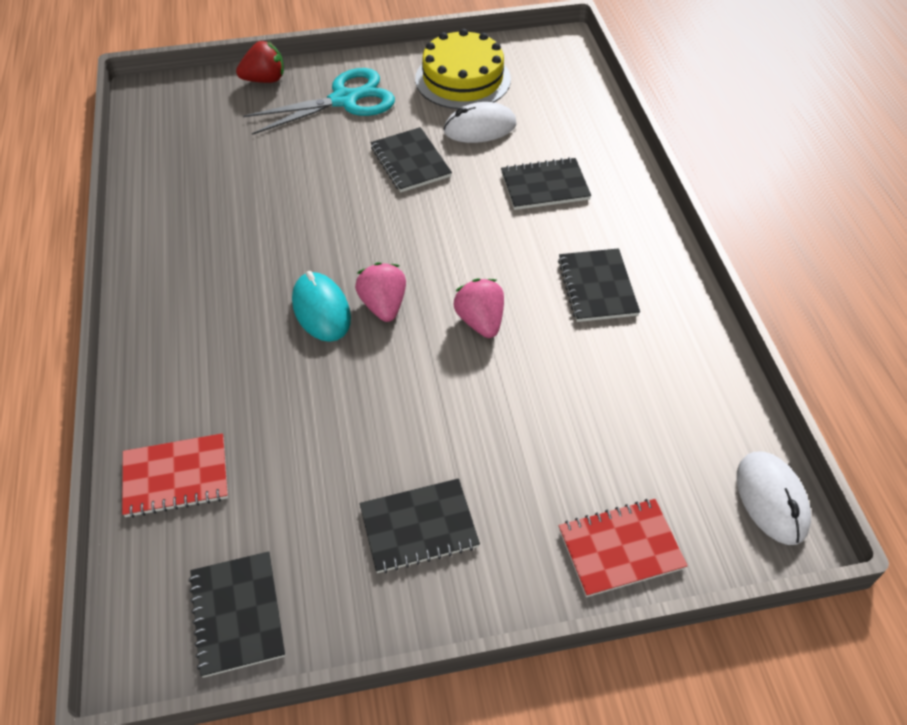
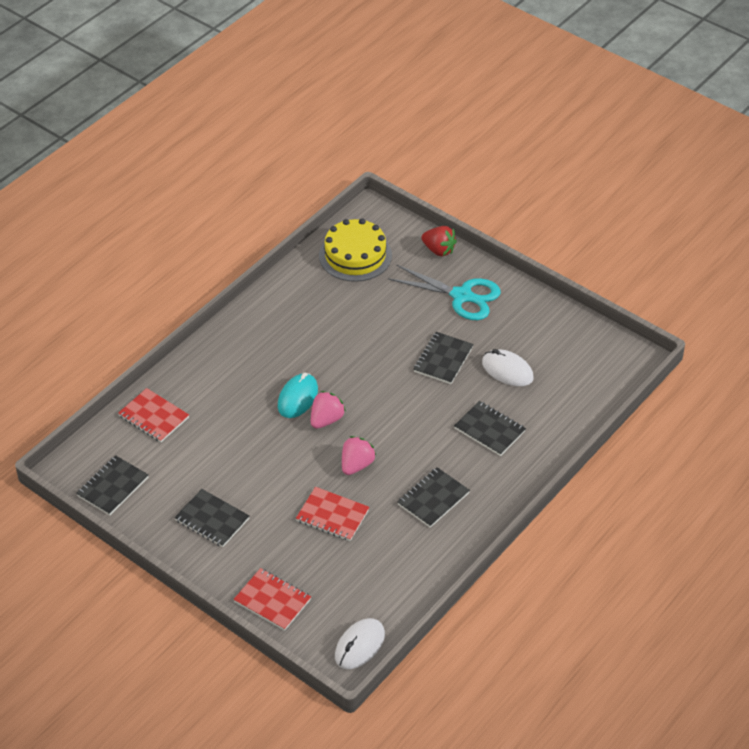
camera: 50 degrees right, 5 degrees down
yellow cake [415,29,511,109] -> yellow cake moved to [319,219,392,282]
none -> red notebook [296,487,369,541]

